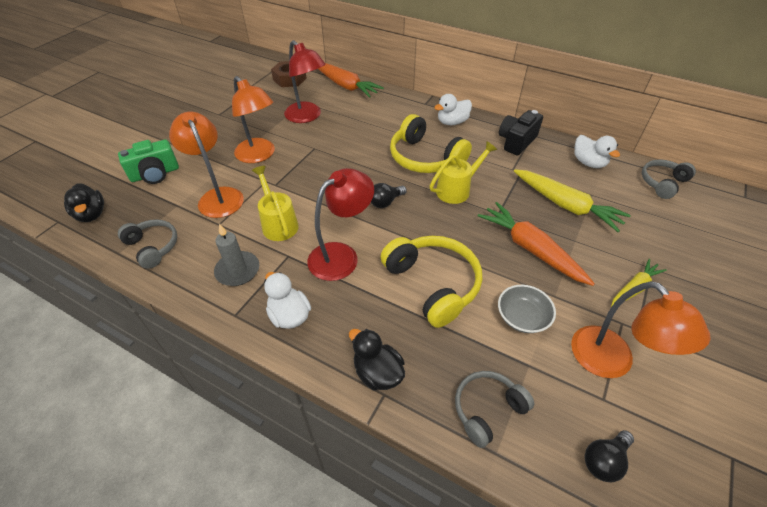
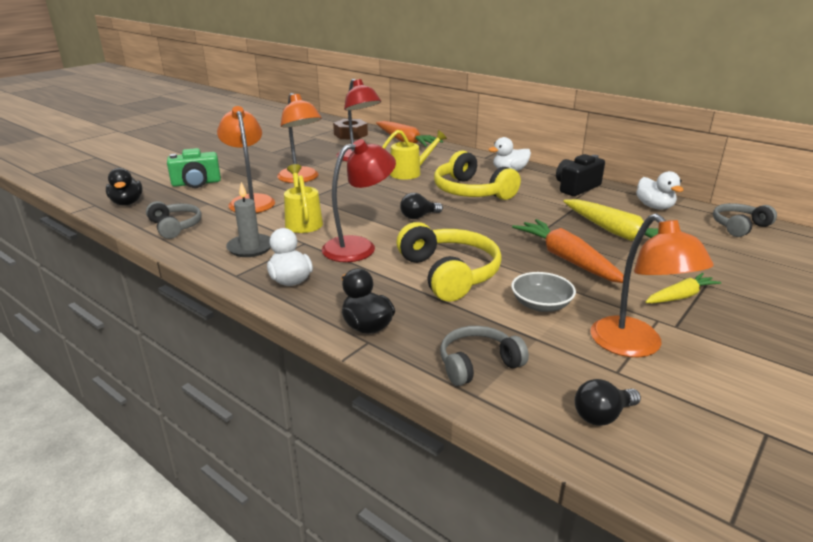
camera: 10 degrees right, 20 degrees down
yellow watering can [430,141,497,204] -> yellow watering can moved to [382,130,447,180]

